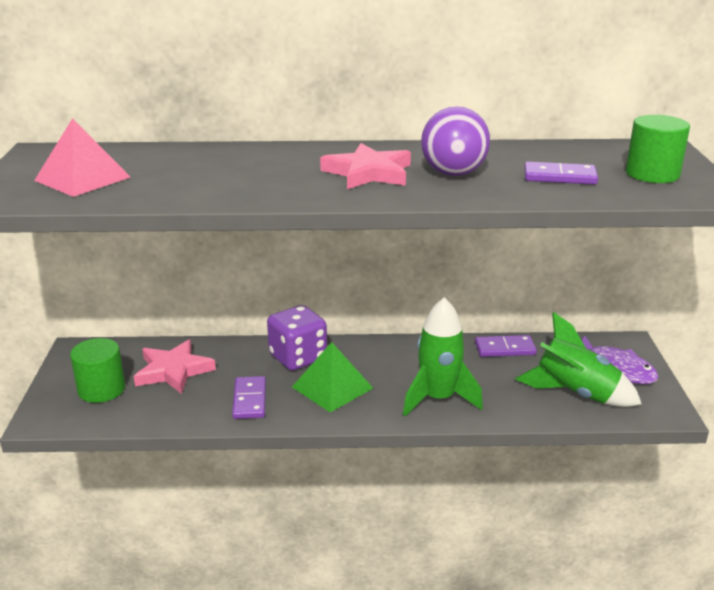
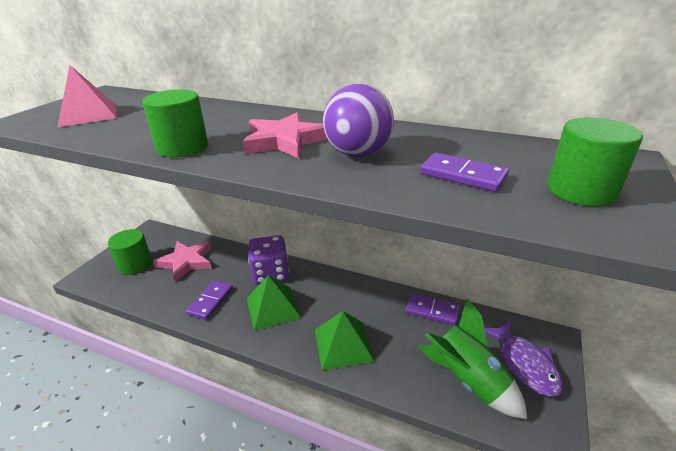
camera: 25 degrees right, 5 degrees up
green rocket [403,297,483,416] -> green pyramid [315,311,375,371]
none -> green cylinder [142,89,208,157]

